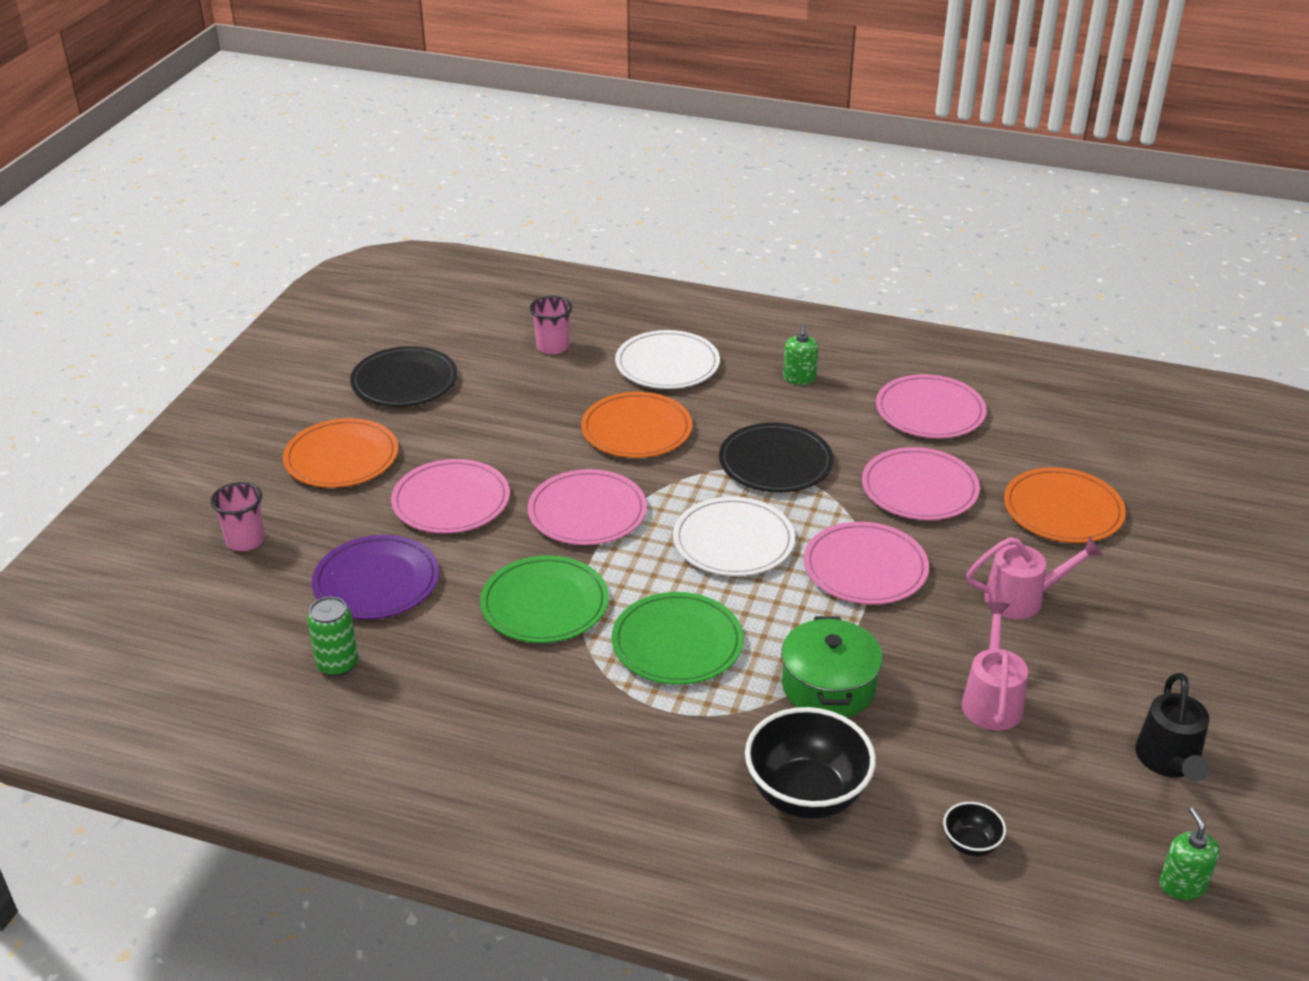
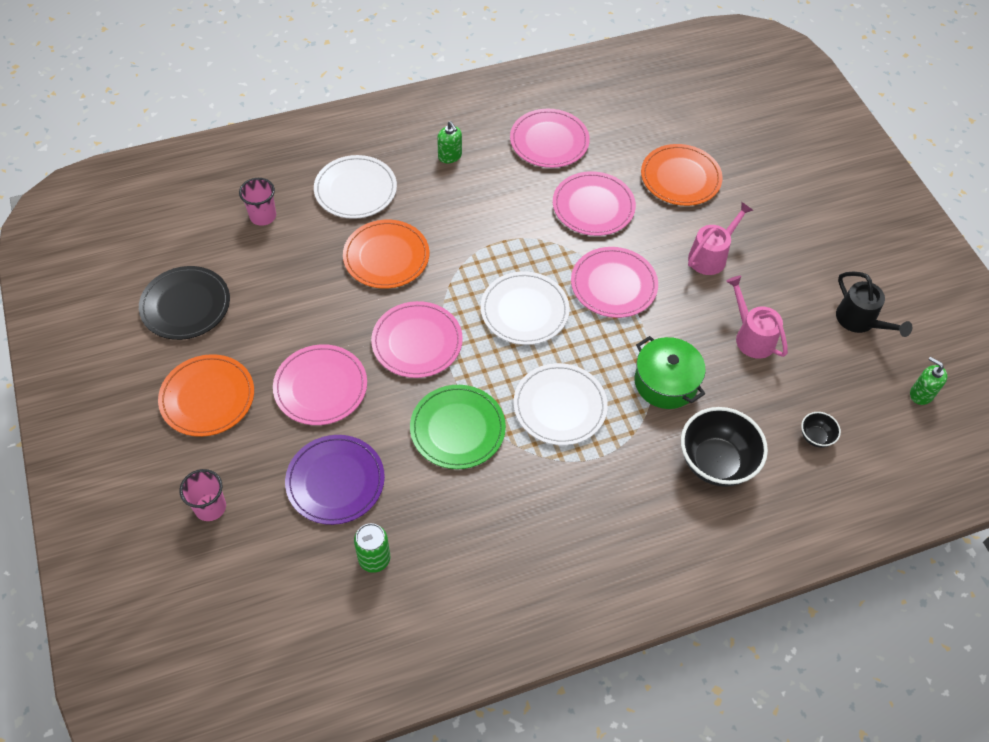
camera: 40 degrees left, 20 degrees up
green plate [612,592,743,685] -> white plate [514,363,608,445]
black plate [719,423,834,493] -> none

